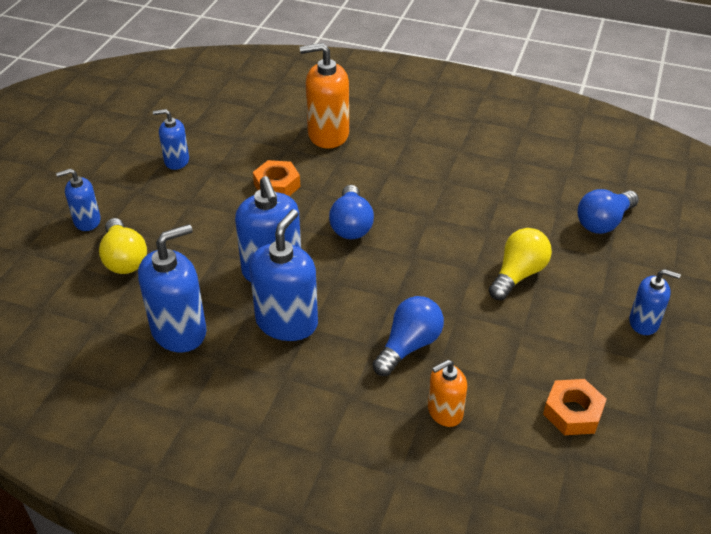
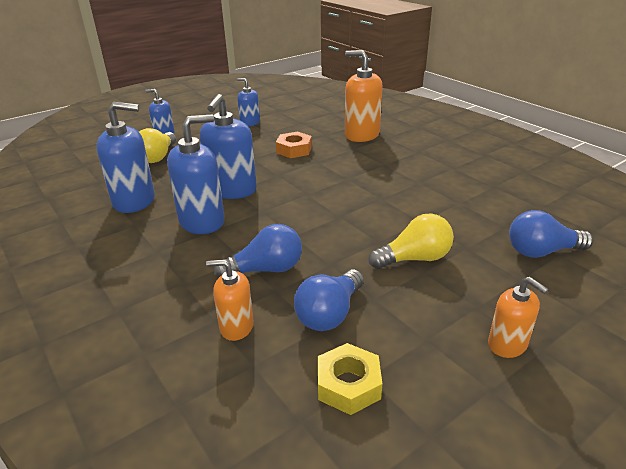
camera: 35 degrees right, 10 degrees down
blue light bulb [329,185,374,239] -> blue light bulb moved to [294,269,364,331]
orange nut [543,379,607,435] -> yellow nut [318,343,382,415]
blue soap dispenser [629,269,681,335] -> orange soap dispenser [488,277,548,358]

